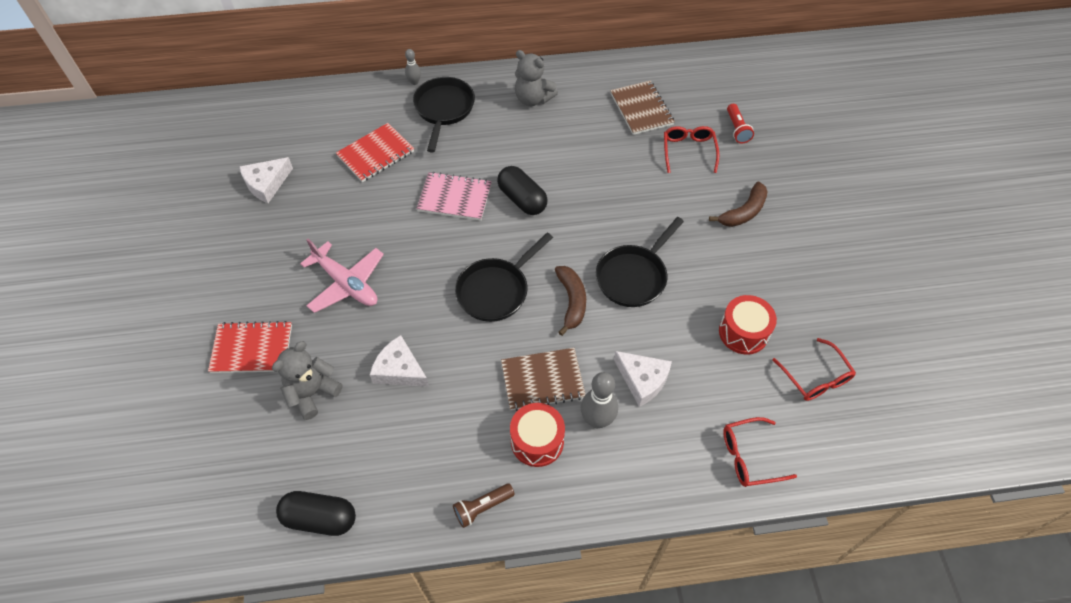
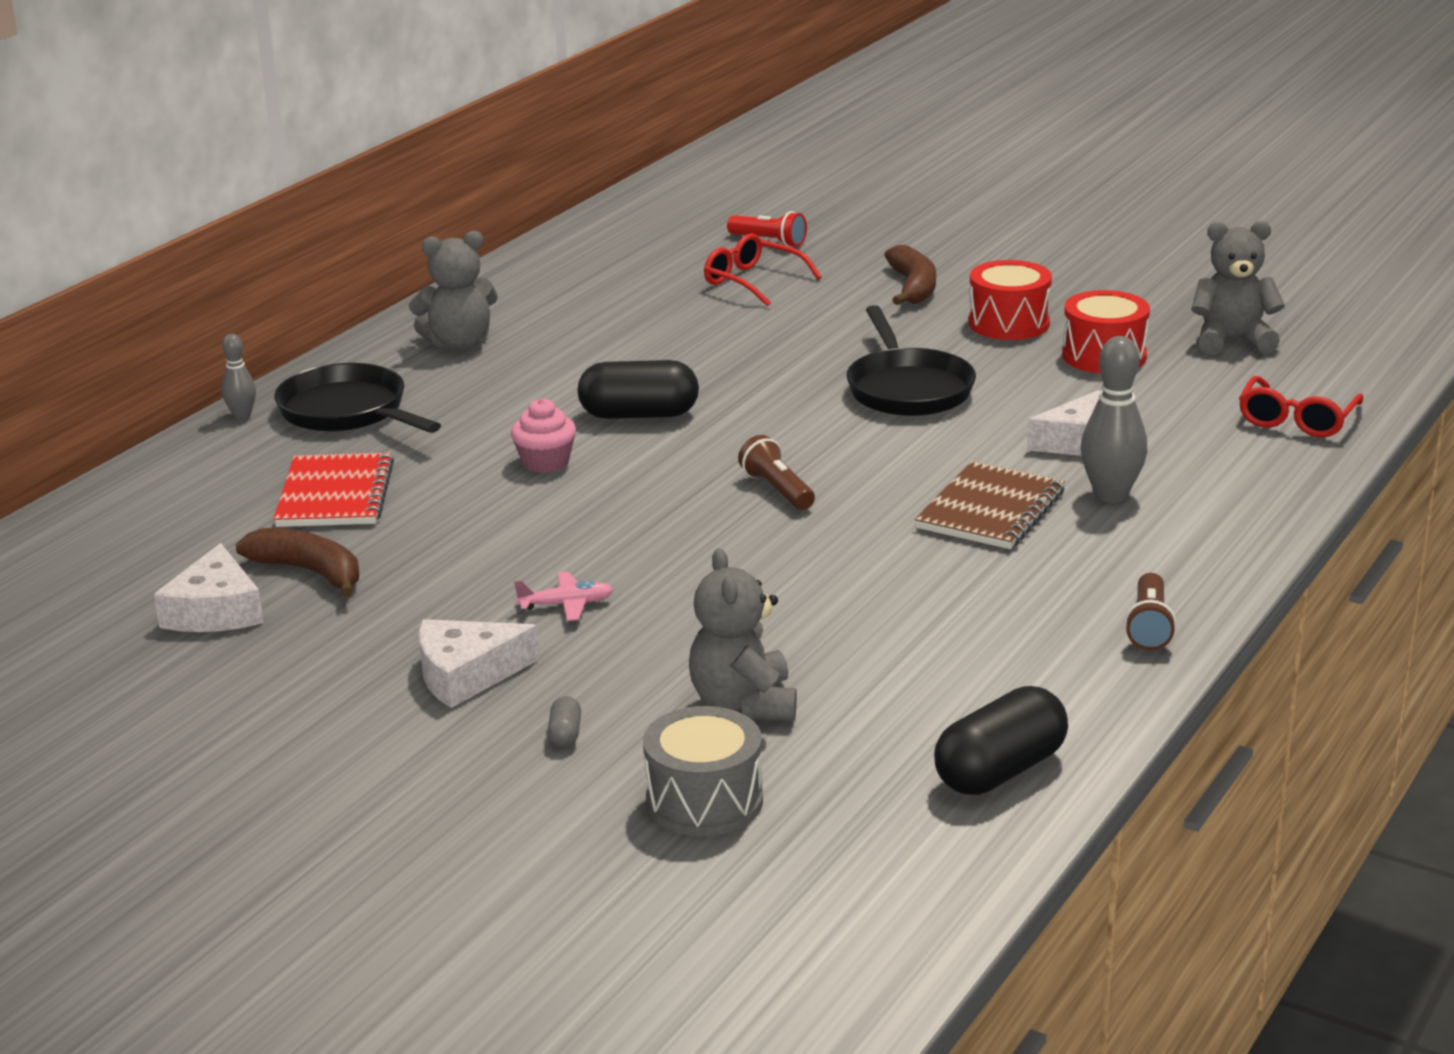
camera: 50 degrees left, 30 degrees down
red notebook [208,321,292,373] -> grey capsule [548,696,581,747]
pink plane [300,239,384,313] -> pink plane [514,572,613,621], size x0.48
white cheese [370,335,429,387] -> white cheese moved to [419,619,539,708]
pink notebook [416,172,492,221] -> pink cupcake [511,398,576,473]
black pan [455,233,553,322] -> brown flashlight [738,435,815,510]
red drum [510,403,565,467] -> red drum moved to [969,260,1052,340]
brown banana [555,266,586,336] -> brown banana moved to [235,528,359,597]
brown notebook [610,80,675,135] -> none
red glasses [773,338,856,401] -> grey teddy bear [1191,221,1285,355]
none -> grey drum [643,706,763,836]

